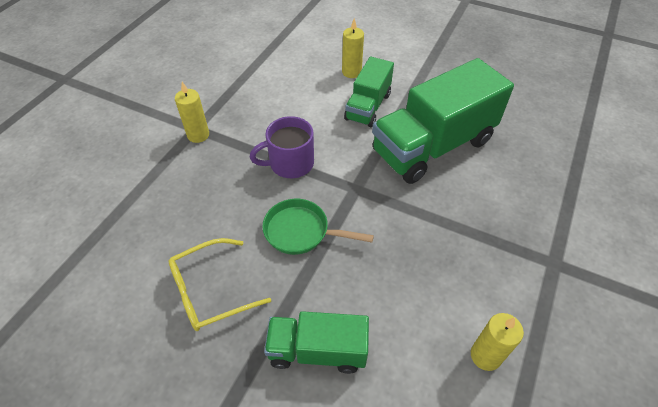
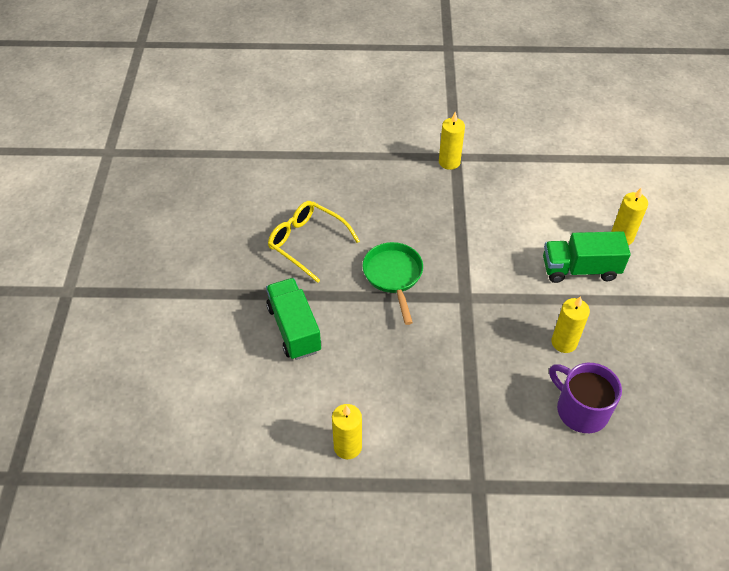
camera: 65 degrees right, 0 degrees up
purple mug [250,116,314,178] -> purple mug moved to [549,363,622,433]
green truck [372,58,514,184] -> yellow candle [551,296,590,353]

